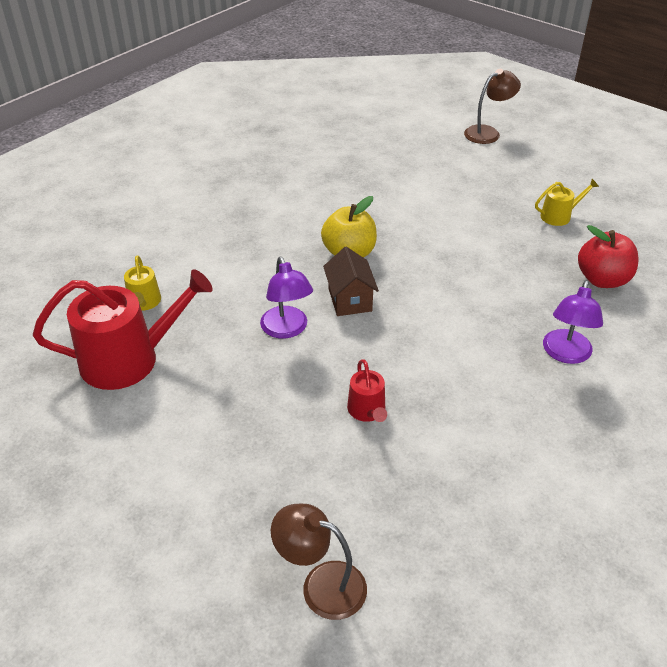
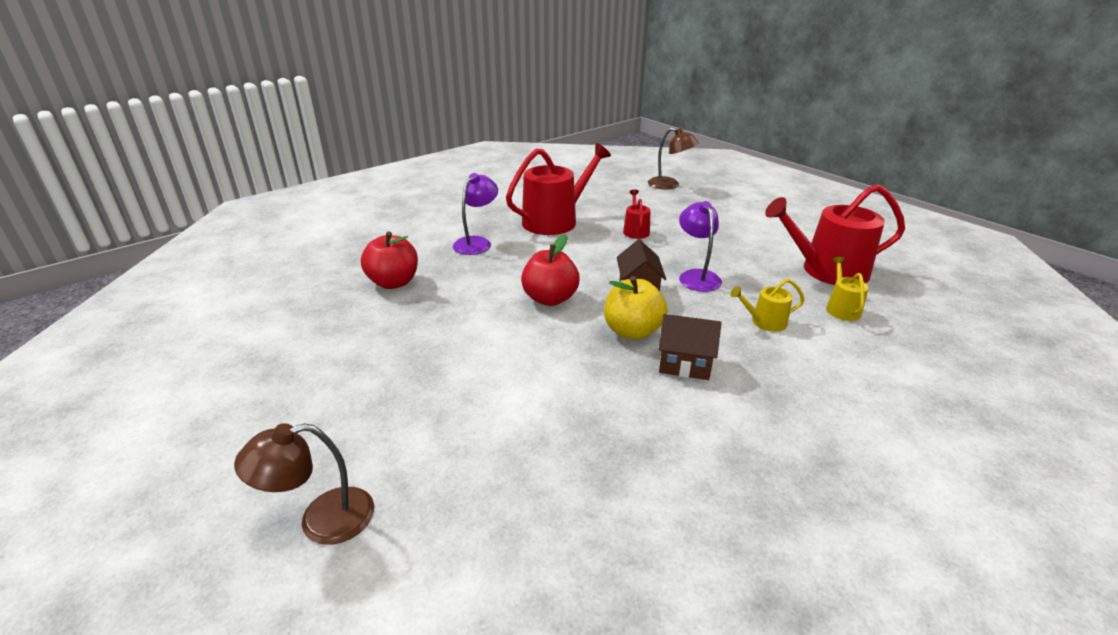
camera: 170 degrees left, 10 degrees down
yellow watering can [535,179,599,226] -> yellow watering can moved to [730,279,805,332]
none -> red watering can [506,143,611,235]
none -> red apple [521,235,580,306]
none -> brown house [659,314,721,380]

